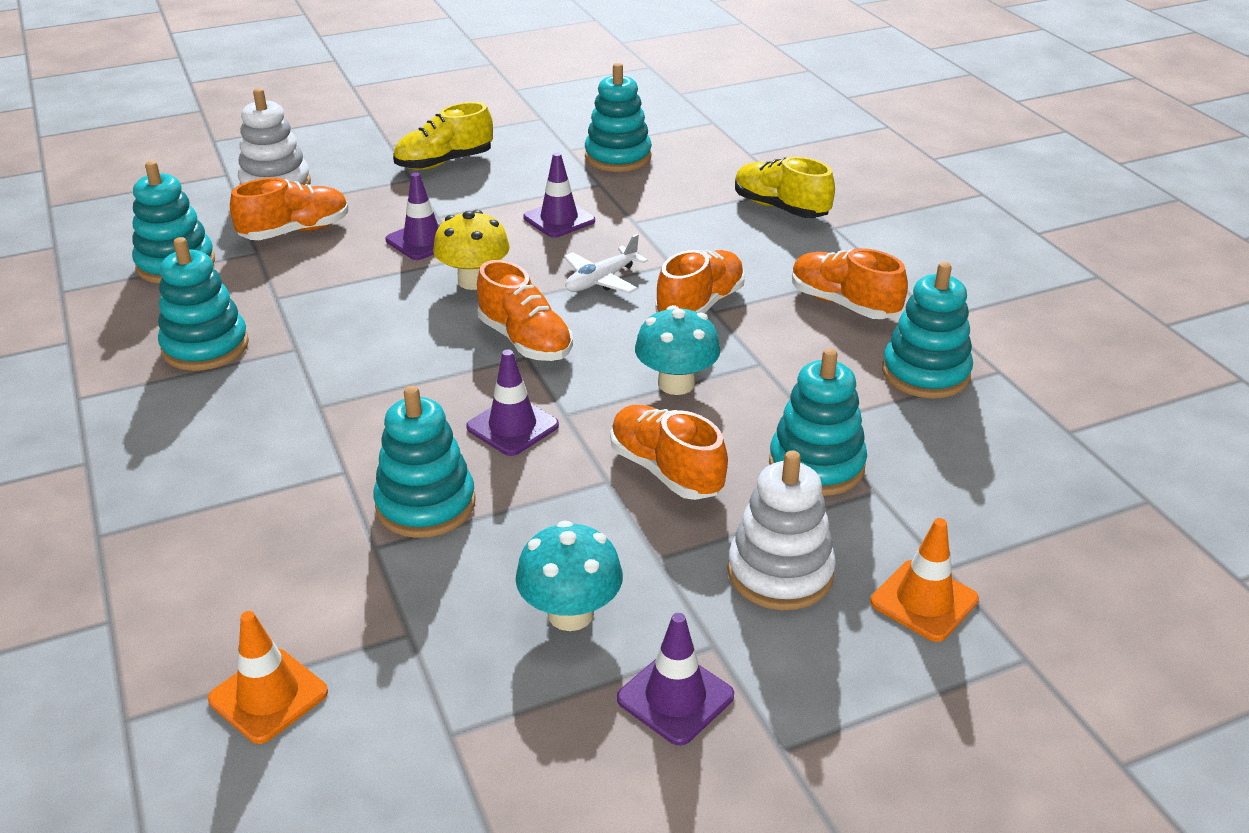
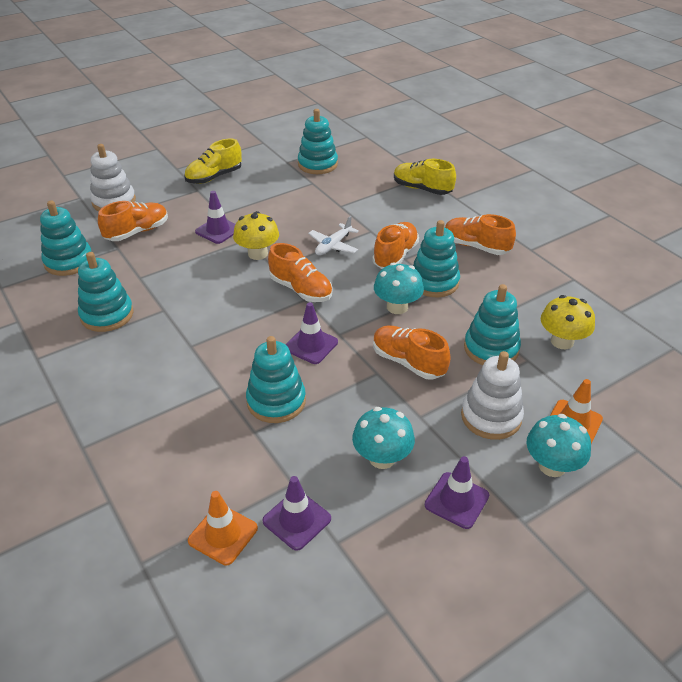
camera: 10 degrees left, 5 degrees up
purple traffic cone [523,152,595,238] -> purple traffic cone moved to [262,476,331,551]
turquoise stacking toy [882,262,973,398] -> turquoise stacking toy moved to [413,220,460,297]
none -> turquoise mushroom [526,414,591,477]
none -> yellow mushroom [541,295,595,349]

